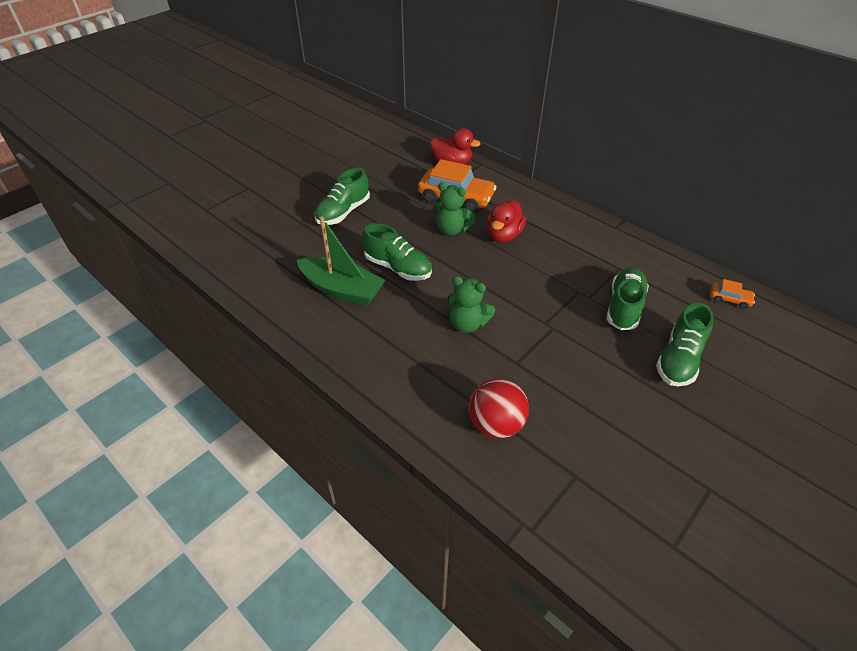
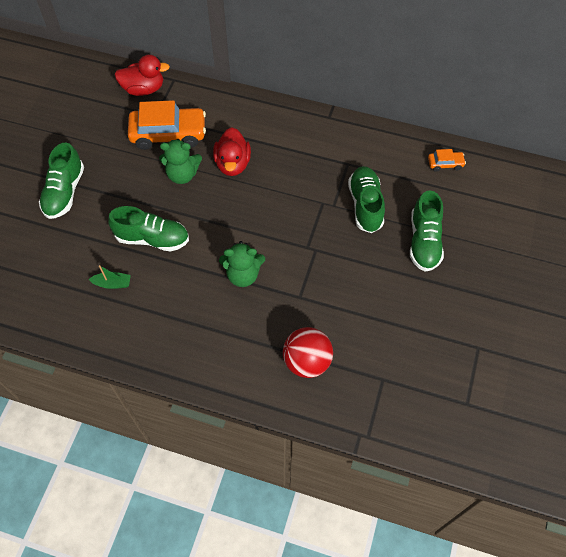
camera: 25 degrees left, 15 degrees up
green boat [297,216,386,306] -> green boat [89,265,131,289], size x0.44

